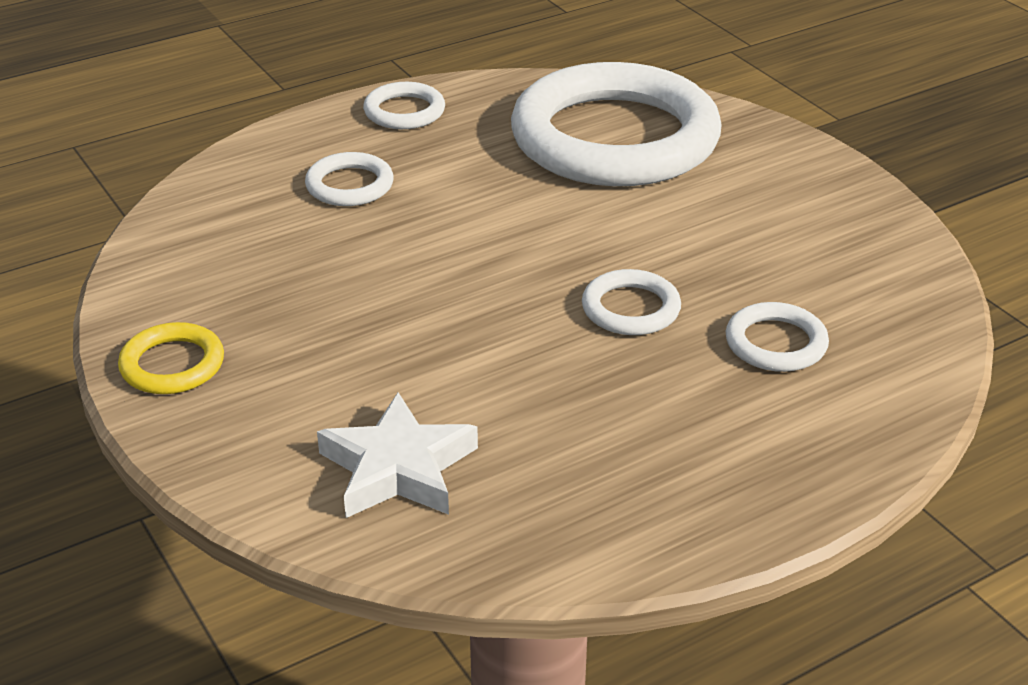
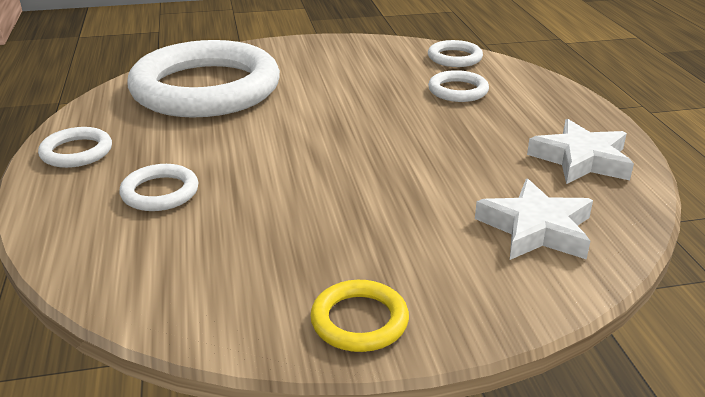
camera: 70 degrees left, 5 degrees down
white ring [582,269,681,335] -> white ring moved to [428,40,483,67]
none -> white star [527,119,634,184]

